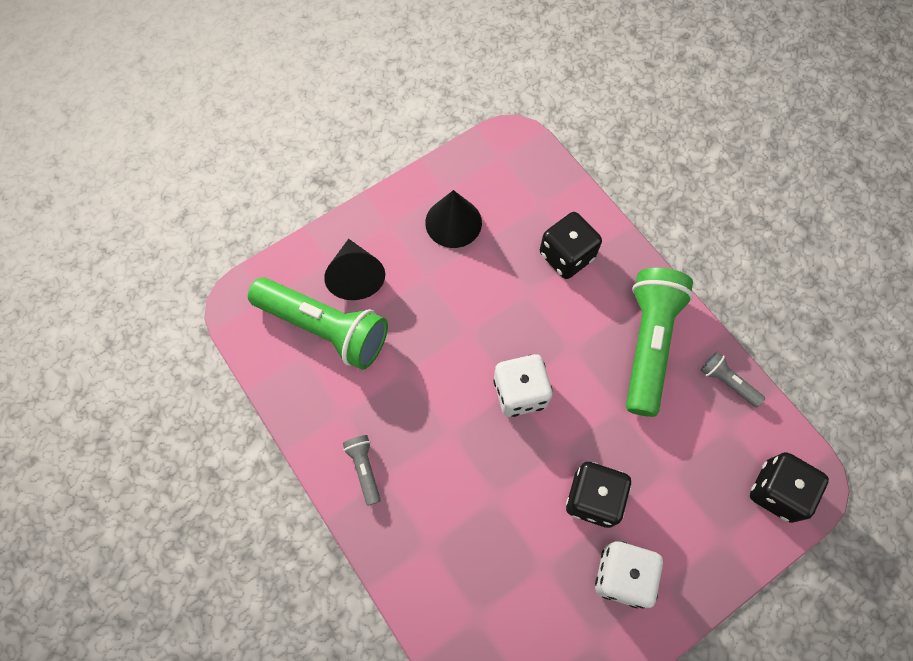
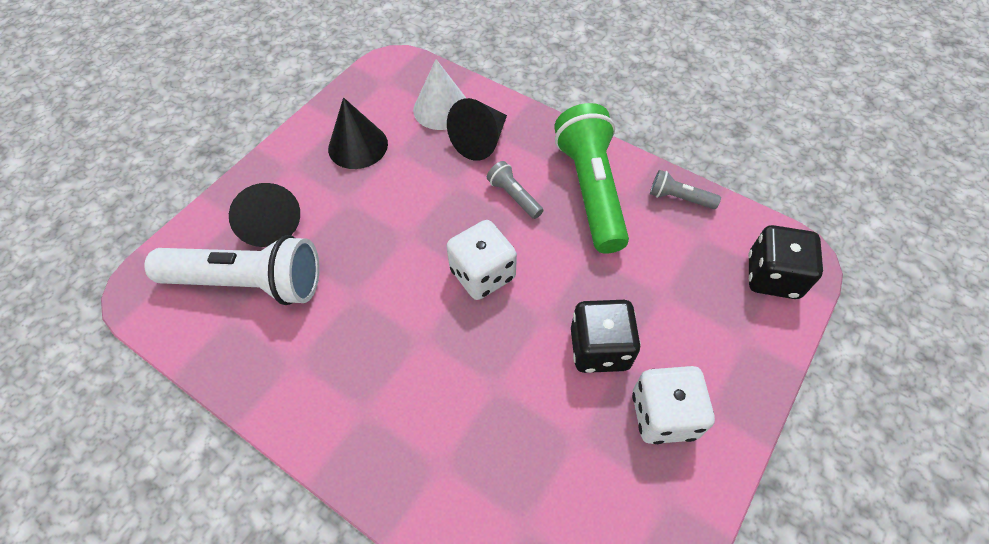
camera: 20 degrees left, 10 degrees down
green flashlight [248,277,388,370] -> white flashlight [144,235,320,305]
grey flashlight [343,435,381,506] -> grey flashlight moved to [487,161,543,219]
black dice [540,212,602,279] -> black cone [447,98,507,161]
none -> white cone [413,59,466,130]

